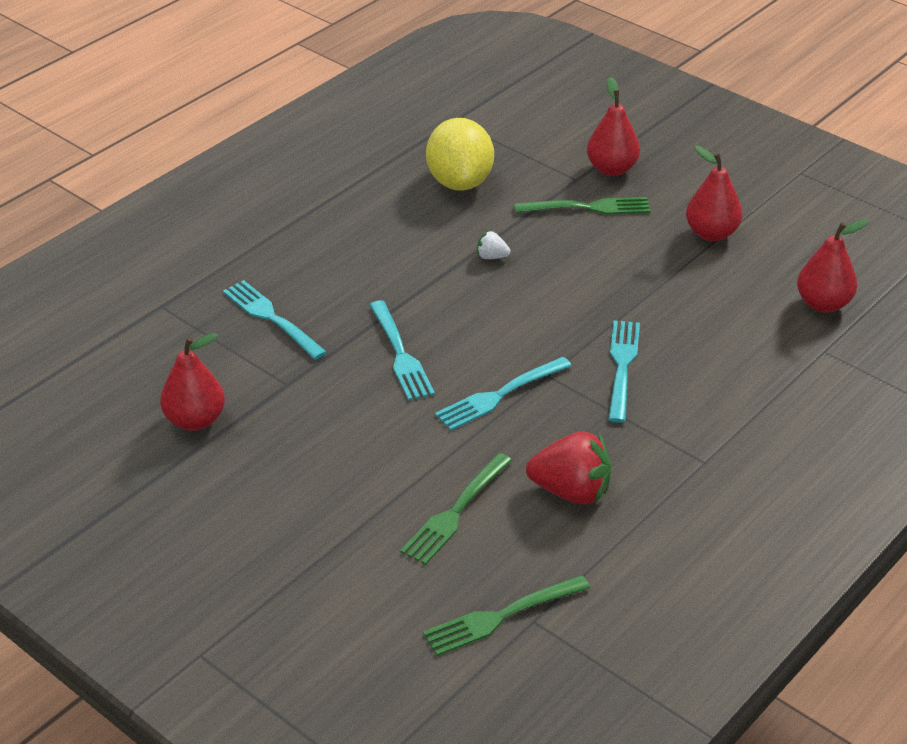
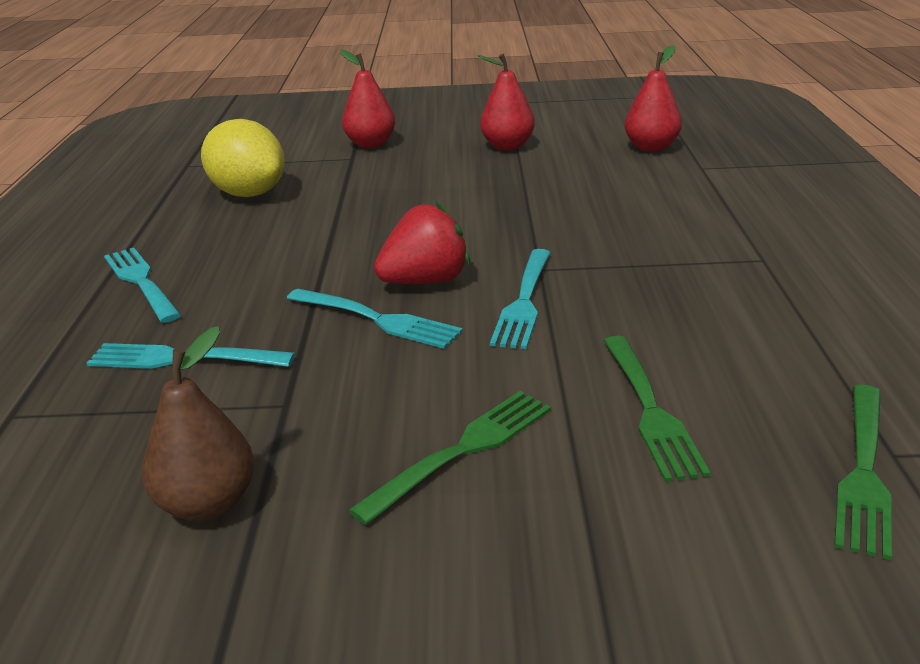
camera: 40 degrees left, 10 degrees down
red pear [160,333,225,431] -> brown pear [142,326,255,521]
white strawberry [477,231,510,259] -> none
green fork [514,197,650,215] -> green fork moved to [349,391,551,525]
red strawberry [526,431,611,504] -> red strawberry moved to [374,202,470,284]
turquoise fork [608,320,640,423] -> turquoise fork moved to [104,248,181,323]

